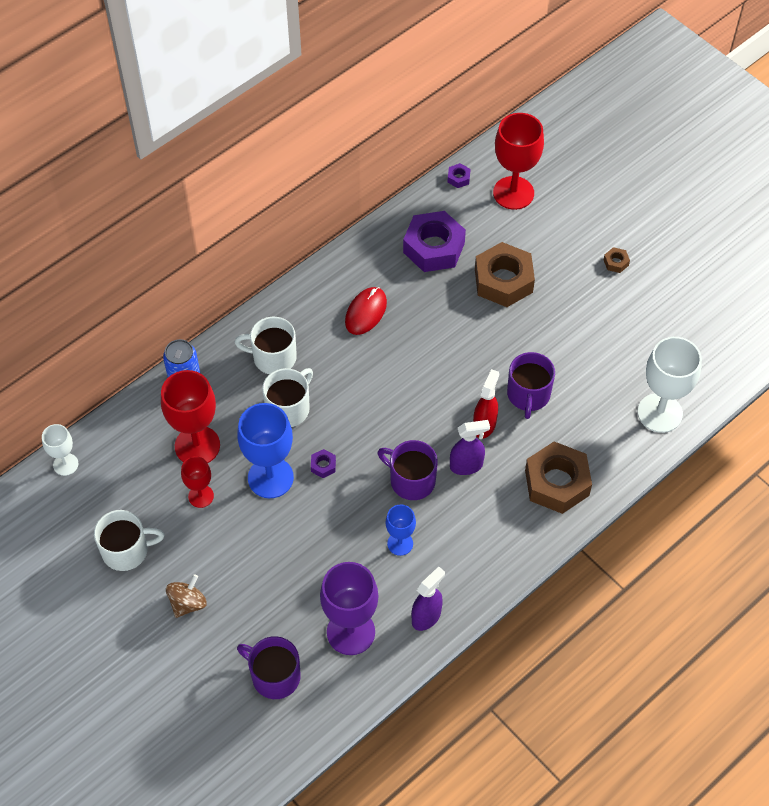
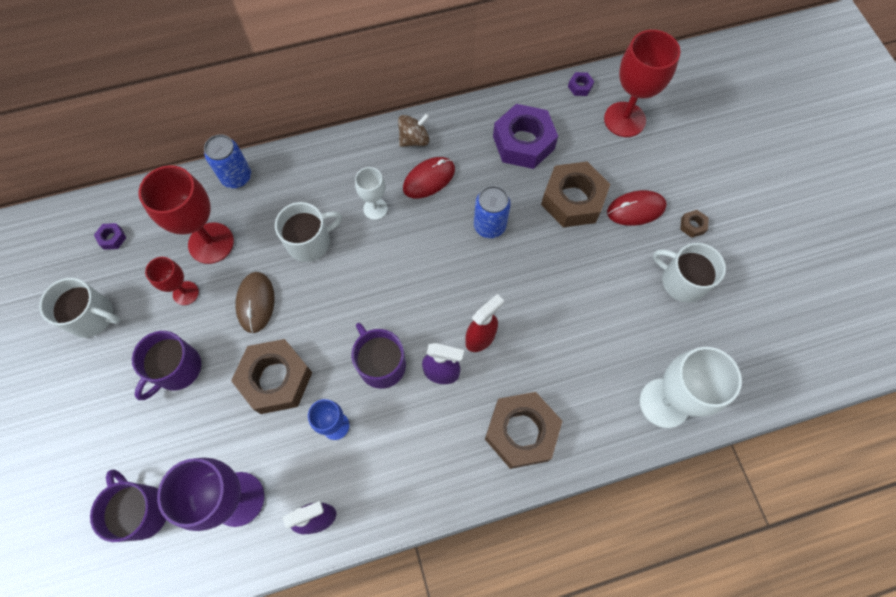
camera: 25 degrees right, 10 degrees up
white goblet [42,424,78,476] -> white goblet moved to [355,167,388,220]
brown spinning top [166,574,207,618] -> brown spinning top moved to [398,113,429,147]
white mug [234,317,297,374] -> white mug moved to [653,243,726,303]
blue goblet [237,403,294,498] -> brown mouse [235,272,275,333]
purple nut [311,449,336,478] -> purple nut moved to [94,223,126,250]
purple mug [507,352,555,419] -> purple mug moved to [132,331,201,400]
none -> brown nut [231,339,313,414]
none -> blue can [474,186,511,238]
none -> red mouse [607,190,667,226]

